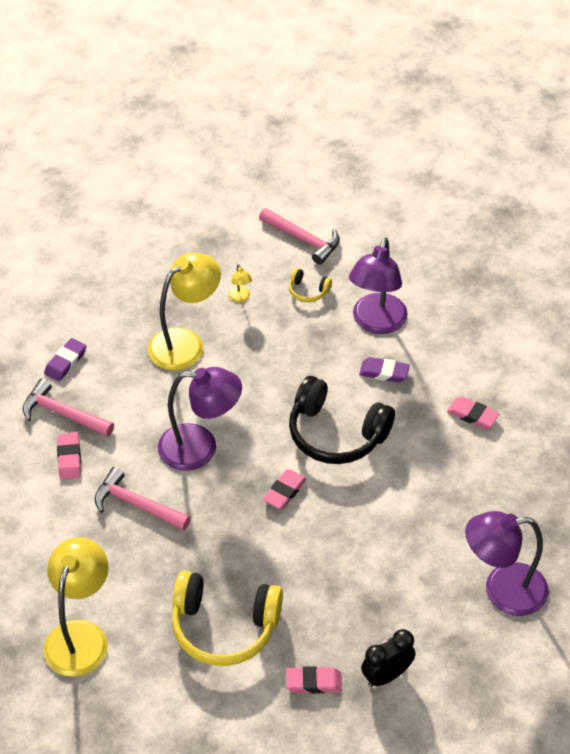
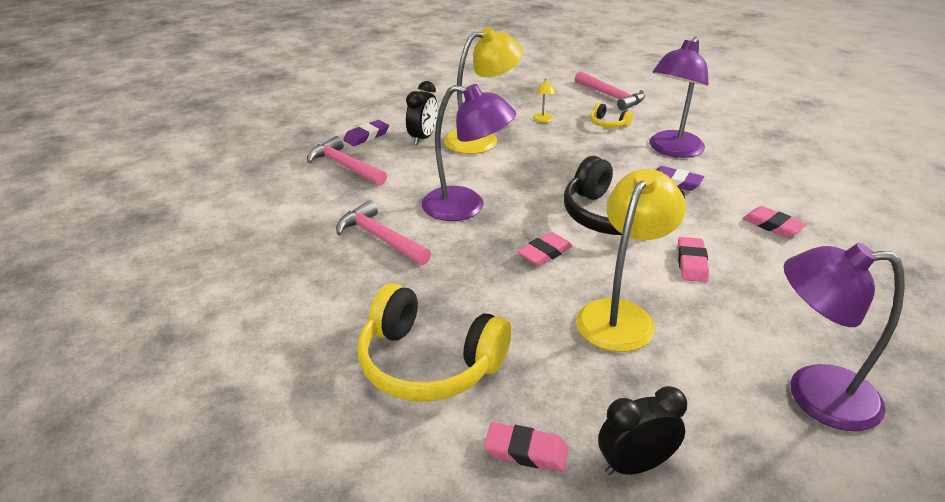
camera: 15 degrees right, 15 degrees down
yellow lamp [43,537,108,677] -> yellow lamp moved to [576,169,686,352]
pink eraser [57,432,81,479] -> pink eraser moved to [678,237,709,282]
none -> black clock [406,81,438,145]

